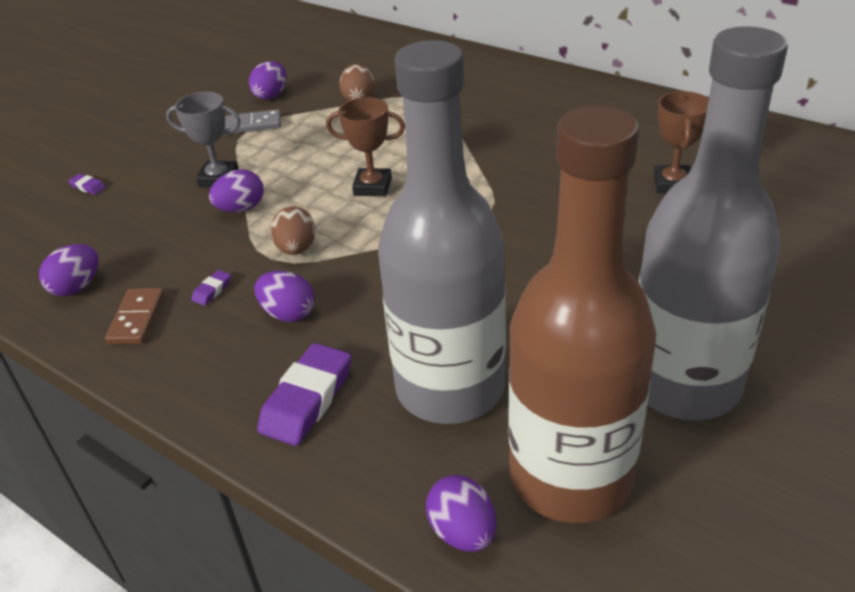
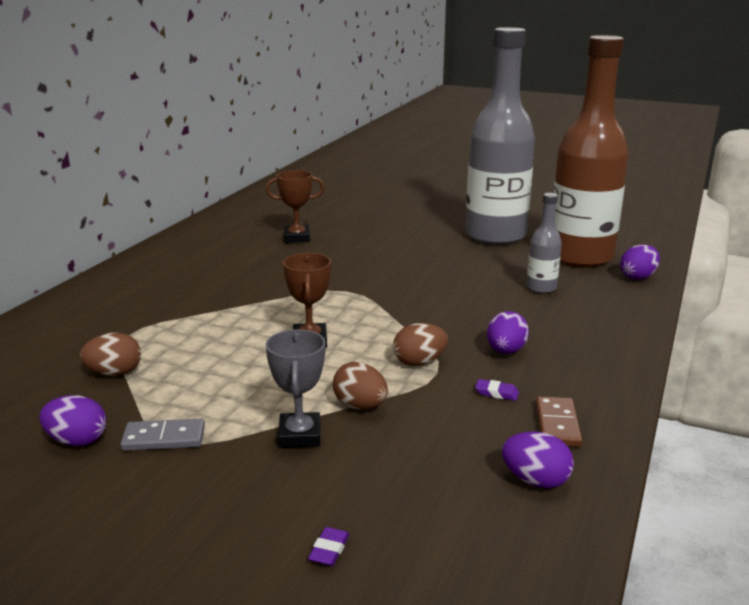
camera: 105 degrees left, 15 degrees down
brown domino [105,288,164,344] -> brown domino turned 75 degrees counterclockwise [536,396,582,447]
purple egg [209,170,264,212] -> brown egg [333,362,388,409]
grey domino [224,109,281,135] -> grey domino turned 75 degrees counterclockwise [120,418,205,451]
purple eraser [257,343,351,446] -> none
grey bottle [378,40,506,424] -> grey bottle [527,193,562,294], size x0.42

